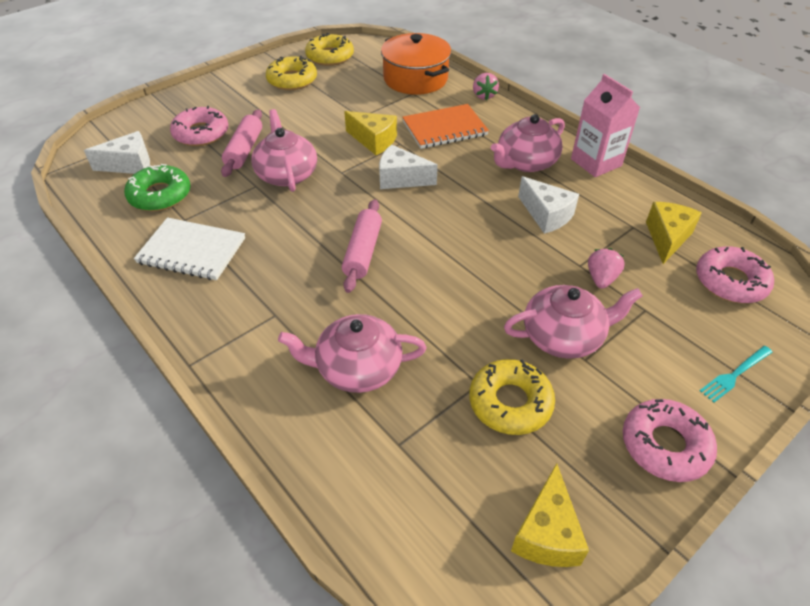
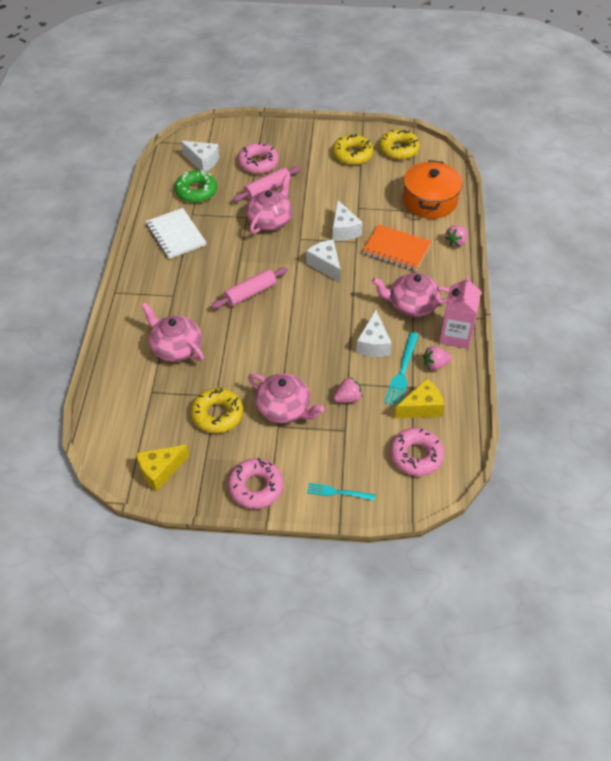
camera: 45 degrees right, 5 degrees up
yellow cheese [344,111,397,155] -> white cheese [332,200,363,241]
none -> turquoise fork [385,332,419,406]
none -> pink strawberry [423,346,452,371]

